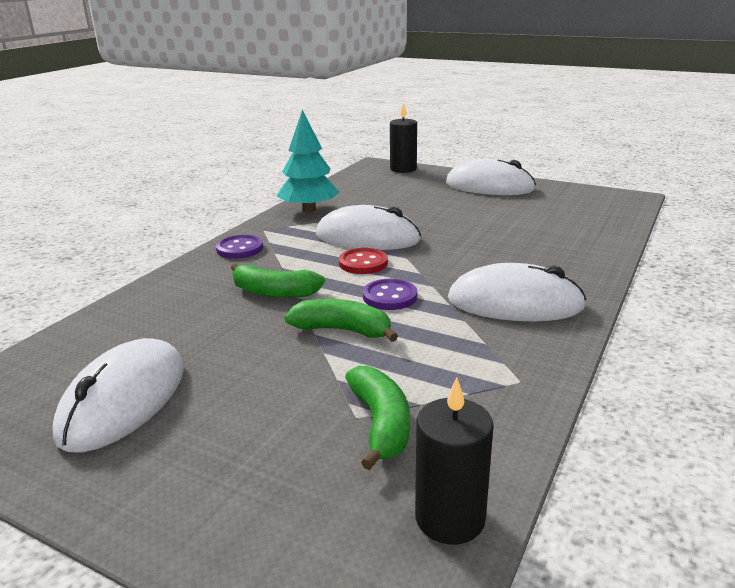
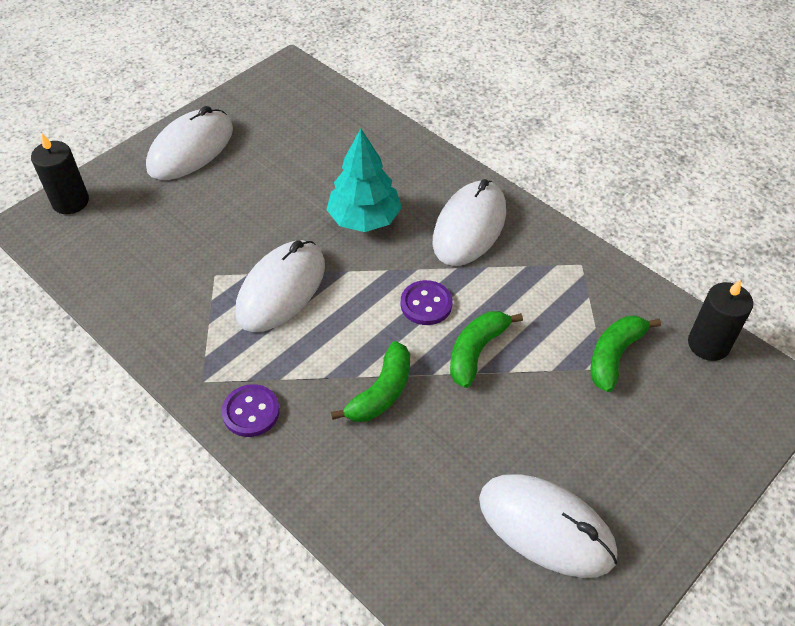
camera: 75 degrees left, 25 degrees up
turquoise tree [277,109,340,212] -> turquoise tree moved to [327,129,402,232]
red button [339,248,388,274] -> none
green banana [345,366,410,470] -> green banana turned 60 degrees counterclockwise [590,316,661,392]

